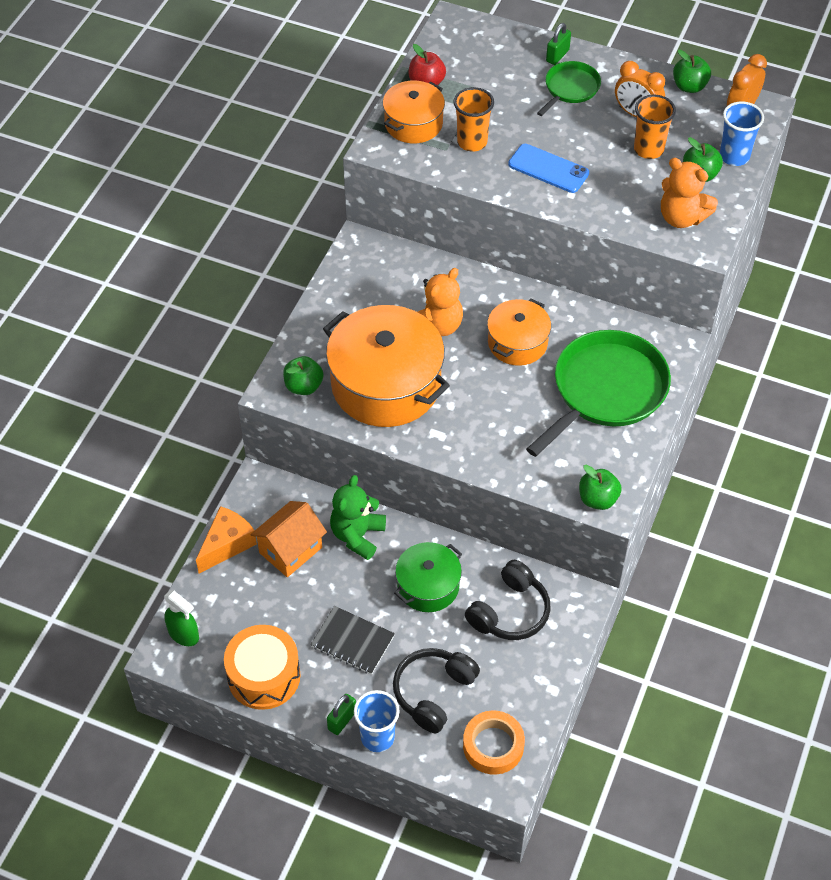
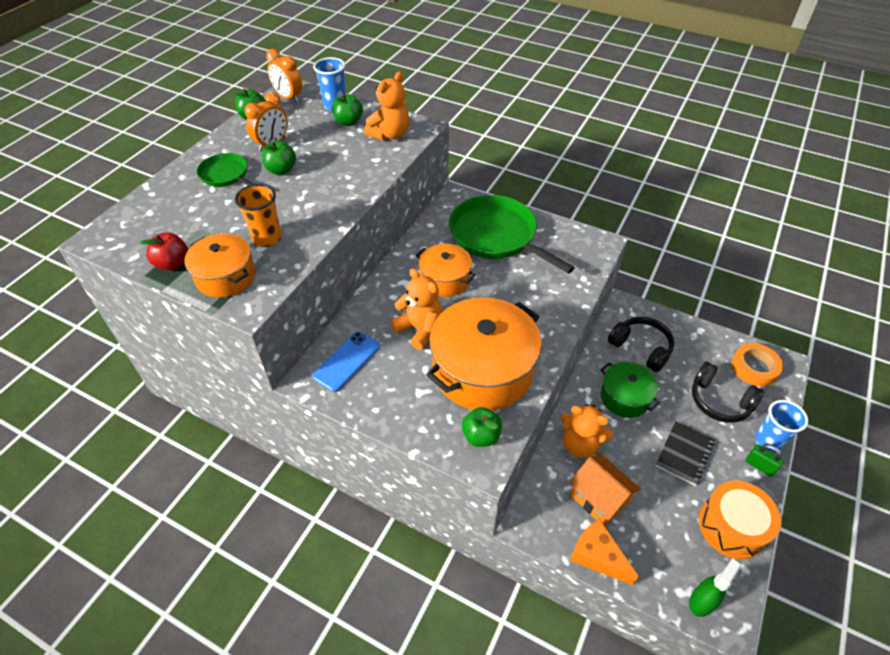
camera: 85 degrees left, 5 degrees down
green teddy bear [330,475,386,560] -> orange teddy bear [561,404,613,458]
blue phone [508,144,589,193] -> blue phone moved to [312,332,380,392]
green padlock [546,23,571,65] -> none
green apple [579,465,622,510] -> green apple moved to [261,141,296,175]
orange cup [634,95,676,159] -> none

